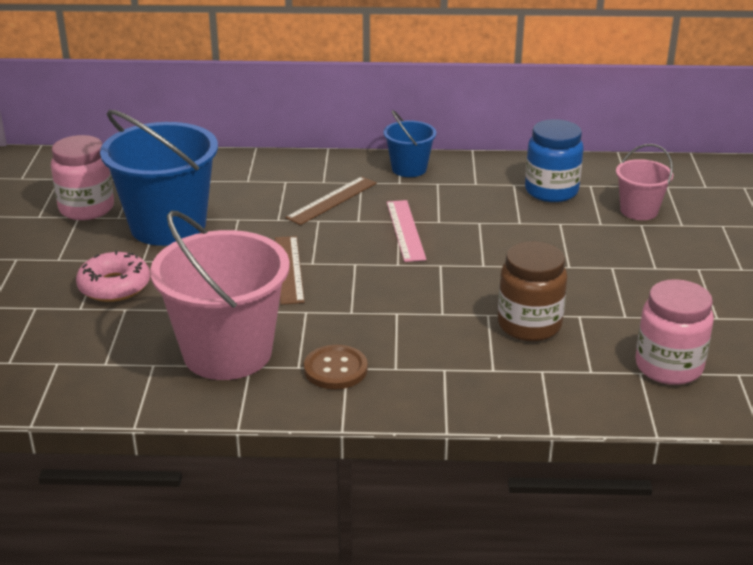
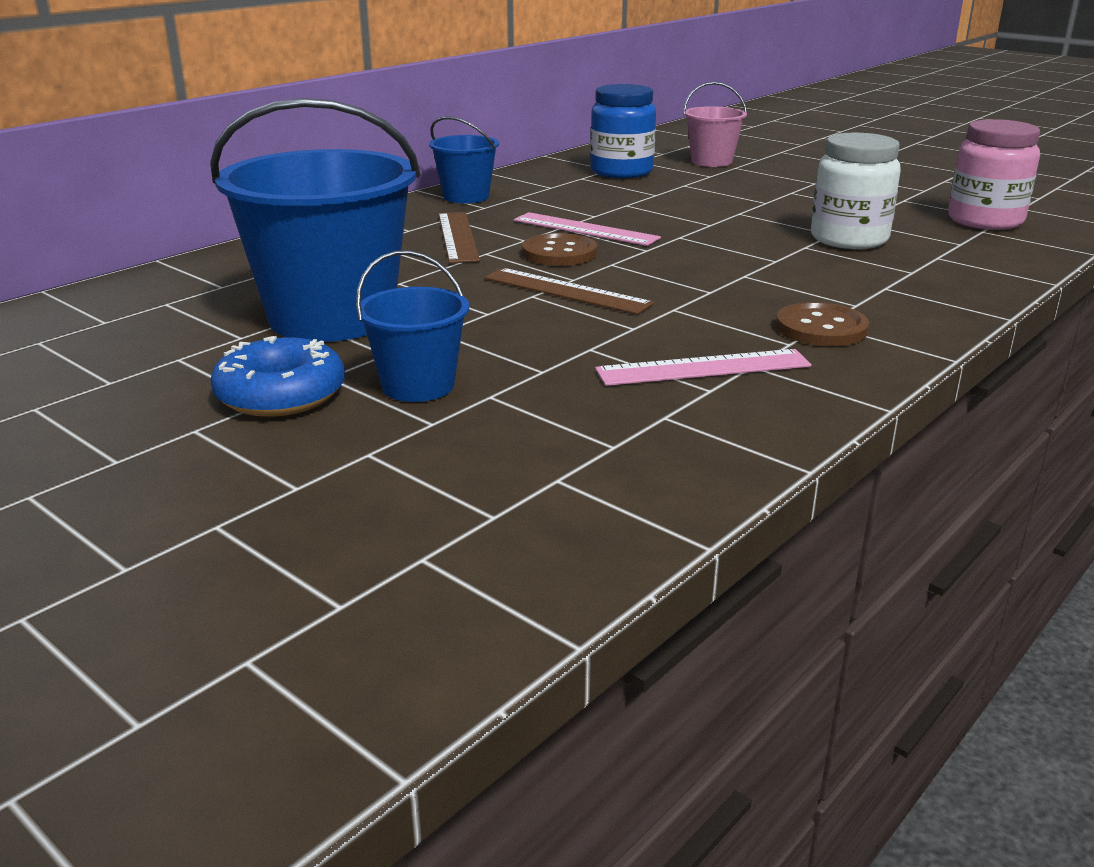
camera: 50 degrees left, 5 degrees down
pink jar [51,135,114,220] -> none
pink donut [76,250,150,302] -> blue bucket [356,250,469,402]
pink bucket [150,211,290,380] -> pink ruler [595,349,812,386]
brown jar [498,241,567,341] -> white jar [811,133,901,249]
none -> blue donut [210,336,345,417]
none -> brown button [522,233,597,266]

